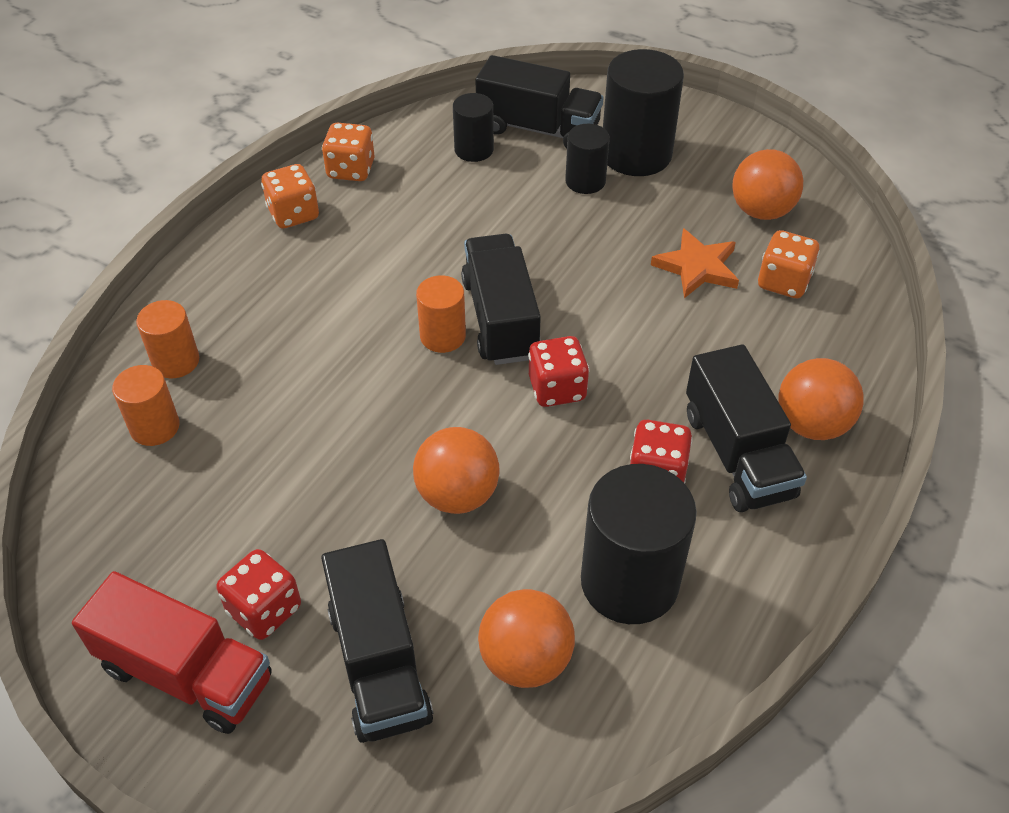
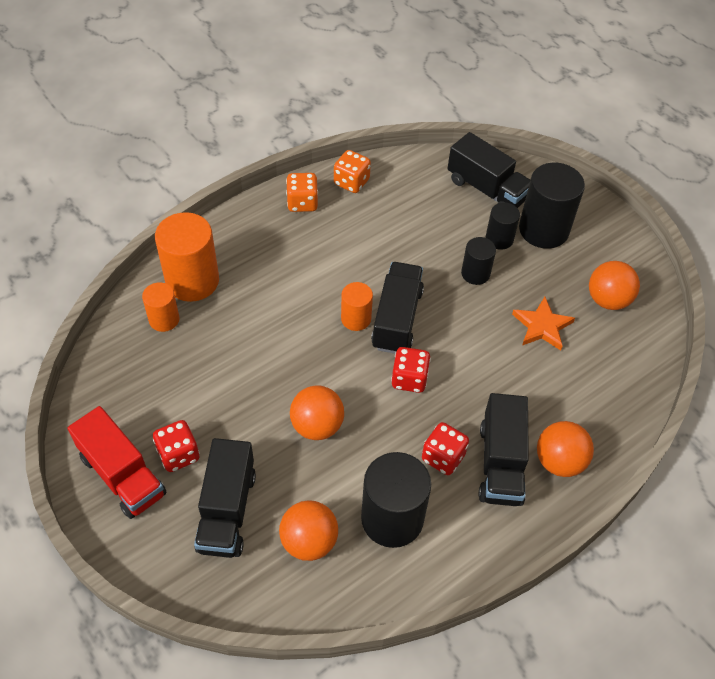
camera: 20 degrees right, 5 degrees up
orange cylinder [136,300,199,378] -> orange cylinder [155,212,219,302], size x1.80
black cylinder [453,93,494,162] -> black cylinder moved to [461,237,496,285]
orange dice [758,230,820,298] -> none

